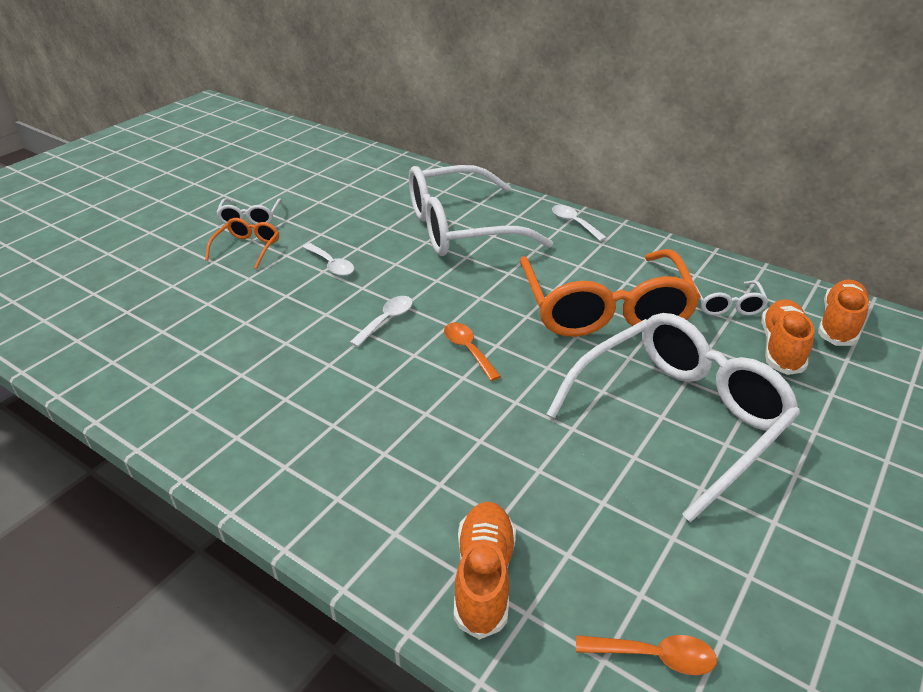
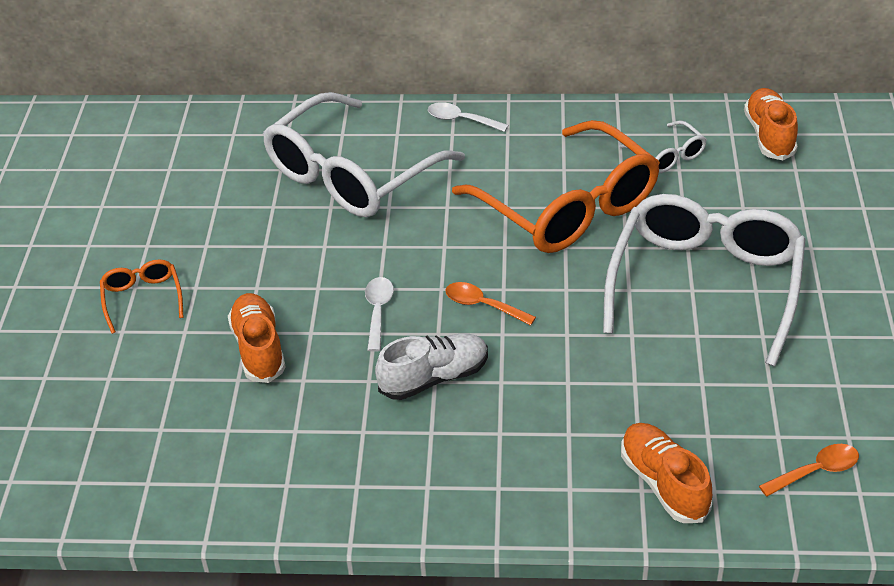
camera: 30 degrees left, 5 degrees up
white glasses [216,198,283,225] -> none
white spoon [303,243,354,276] -> none
orange shoe [761,299,814,375] -> orange shoe moved to [228,293,286,383]
none -> white shoe [375,333,488,400]

